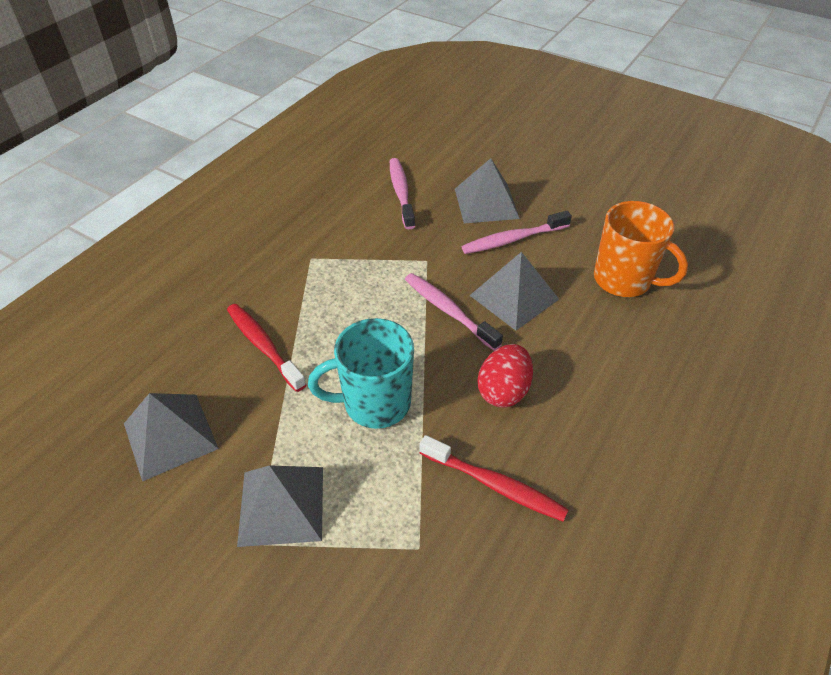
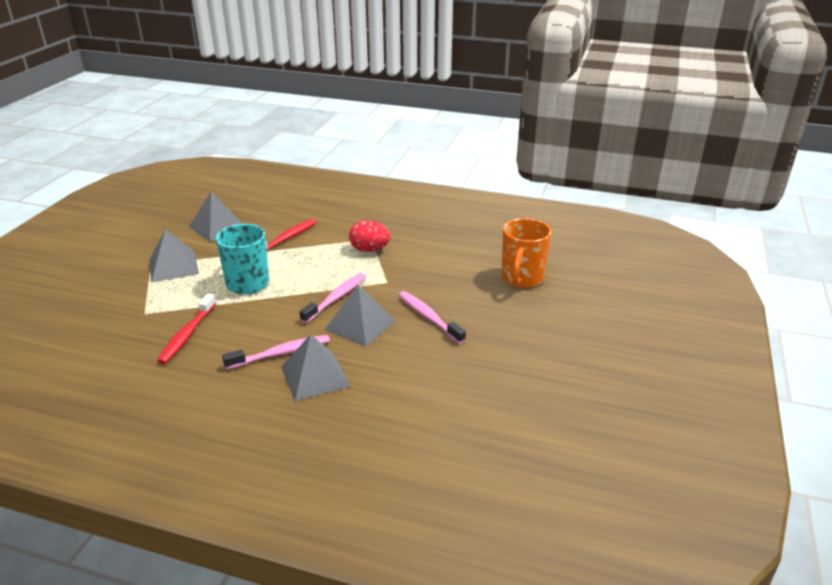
camera: 75 degrees right, 15 degrees down
pink toothbrush [390,158,415,230] -> pink toothbrush moved to [222,335,330,370]
grey pyramid [455,158,520,223] -> grey pyramid moved to [281,334,350,401]
red egg [478,344,533,408] -> red egg moved to [349,221,390,252]
orange mug [594,201,688,297] -> orange mug moved to [502,218,552,288]

